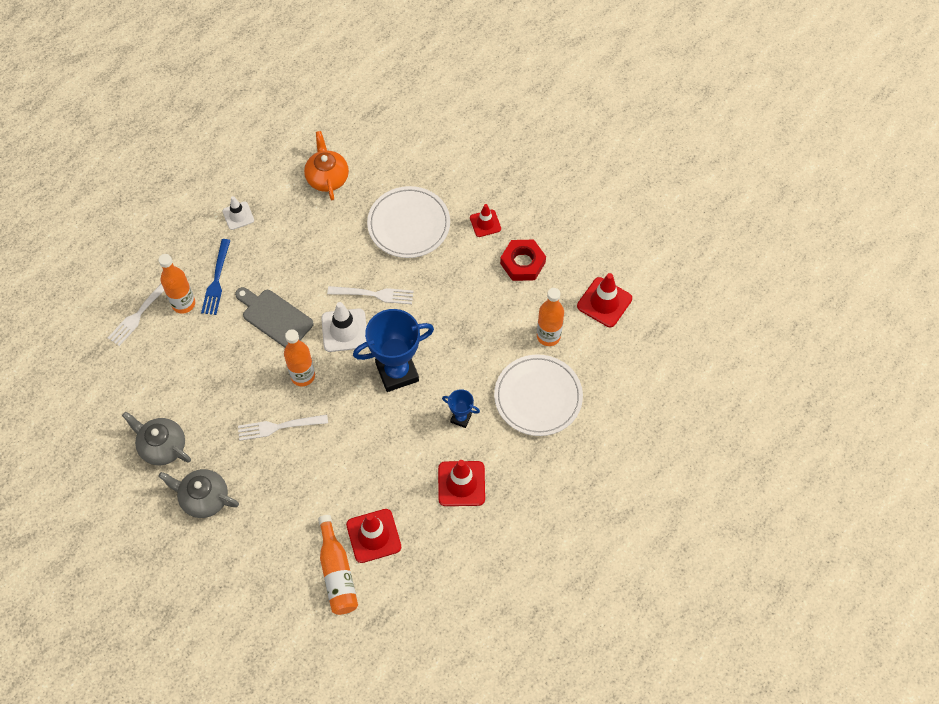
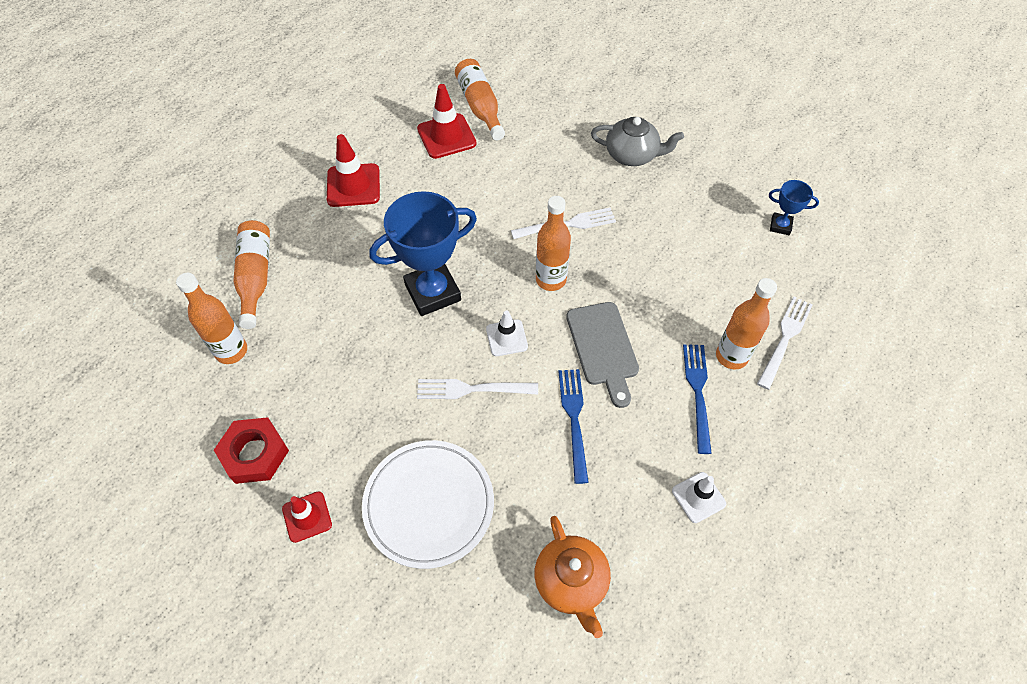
camera: 175 degrees right, 5 degrees down
grey teapot [122,412,191,465] -> none
grey cutting board [235,287,314,348] -> grey cutting board turned 45 degrees clockwise [566,302,639,408]
white traffic cone [321,302,367,352] -> white traffic cone [486,310,528,356], size x0.63
blue trophy [442,389,480,428] -> blue trophy moved to [769,180,819,235]
white plate [494,354,583,436] -> orange bottle [233,220,270,329]
red traffic cone [577,273,632,327] -> none
none -> blue fork [558,369,589,484]

